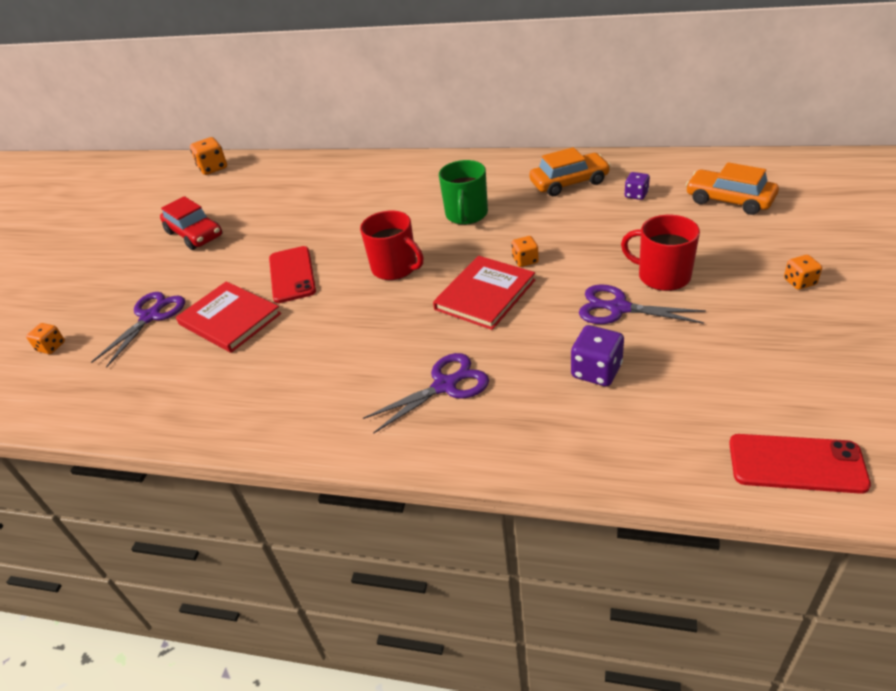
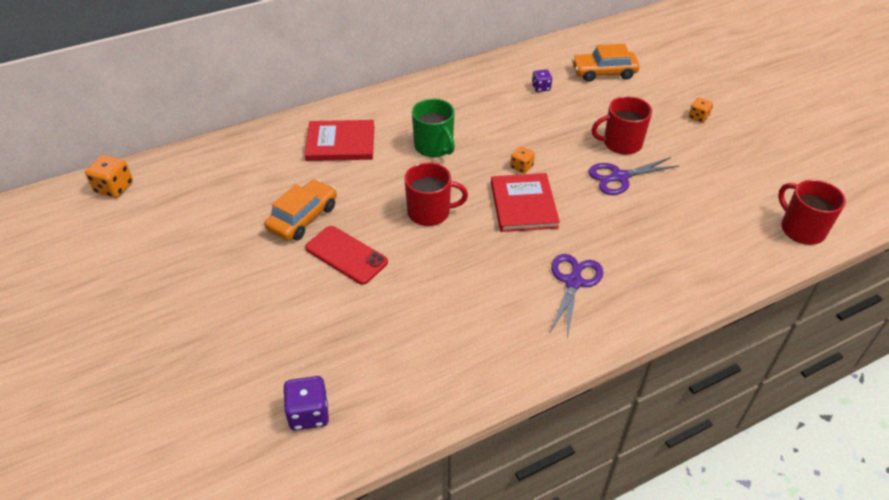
camera: 45 degrees left, 5 degrees up
orange dice [26,323,65,354] -> none
purple scissors [91,292,185,368] -> none
red car [160,196,222,250] -> none
red book [176,281,281,353] -> red book moved to [304,120,375,161]
orange car [529,147,611,196] -> orange car moved to [264,179,337,241]
purple dice [571,325,624,387] -> purple dice moved to [283,376,329,431]
red phone [729,434,871,494] -> red mug [778,180,846,245]

